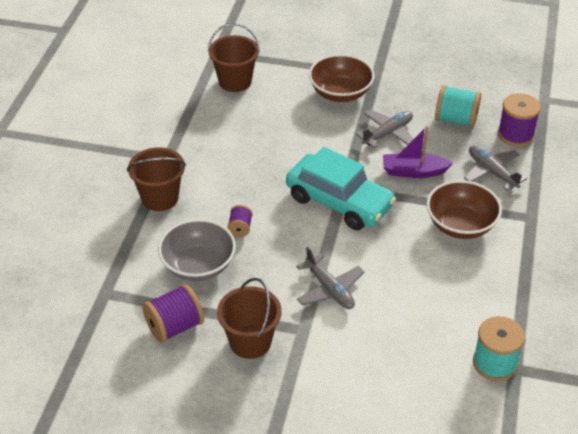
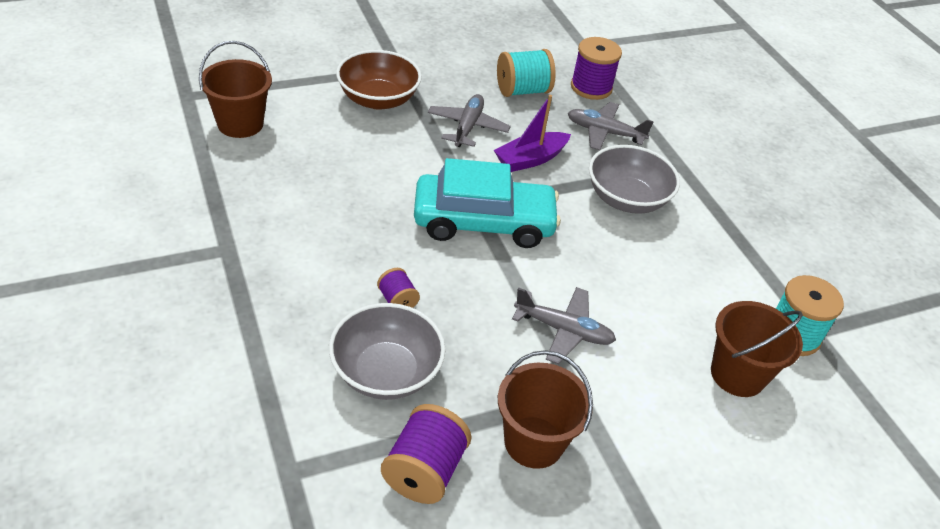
camera: 40 degrees left, 0 degrees up
brown bucket [127,147,186,211] -> brown bucket moved to [711,301,803,397]
brown bowl [427,180,502,239] -> grey bowl [589,145,680,214]

